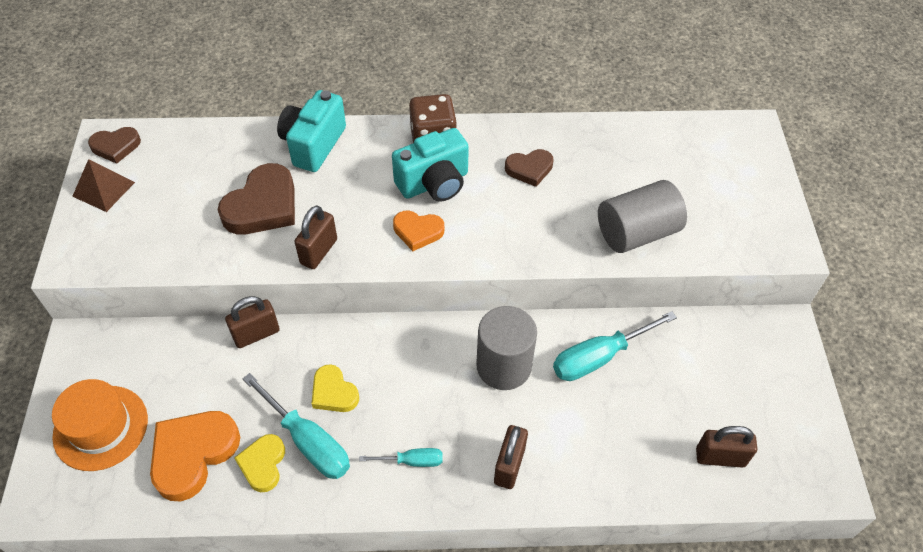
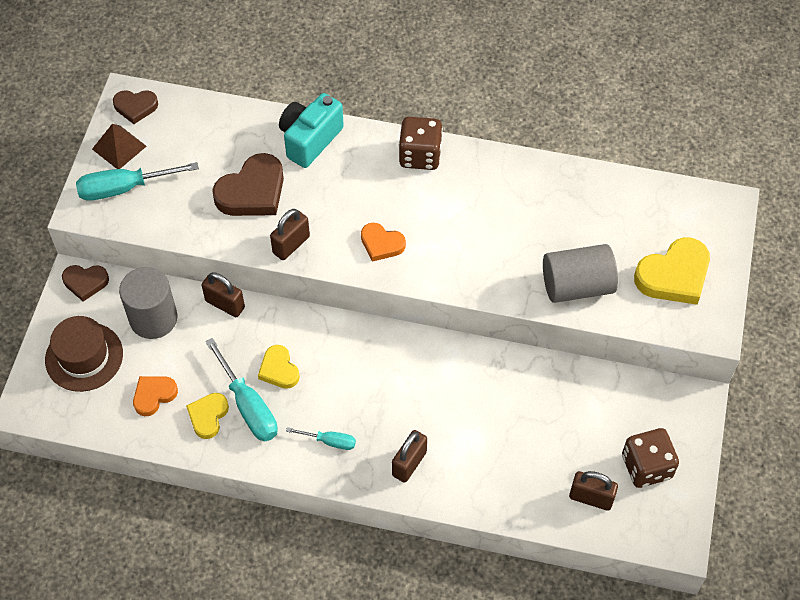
camera: 15 degrees right, 5 degrees up
orange hat [52,379,148,471] -> brown hat [45,316,123,392]
orange heart [150,411,240,501] -> orange heart [133,376,178,416], size x0.59
brown padlock [225,296,279,348] -> brown padlock turned 45 degrees clockwise [202,272,245,317]
turquoise camera [392,128,469,202] -> none
grey cylinder [476,306,537,390] -> grey cylinder moved to [119,267,177,339]
brown heart [505,149,554,187] -> brown heart moved to [62,265,109,302]
turquoise screwdriver [553,311,677,381] -> turquoise screwdriver moved to [76,162,199,201]
none -> brown dice [622,428,679,488]
none -> yellow heart [634,237,710,305]

